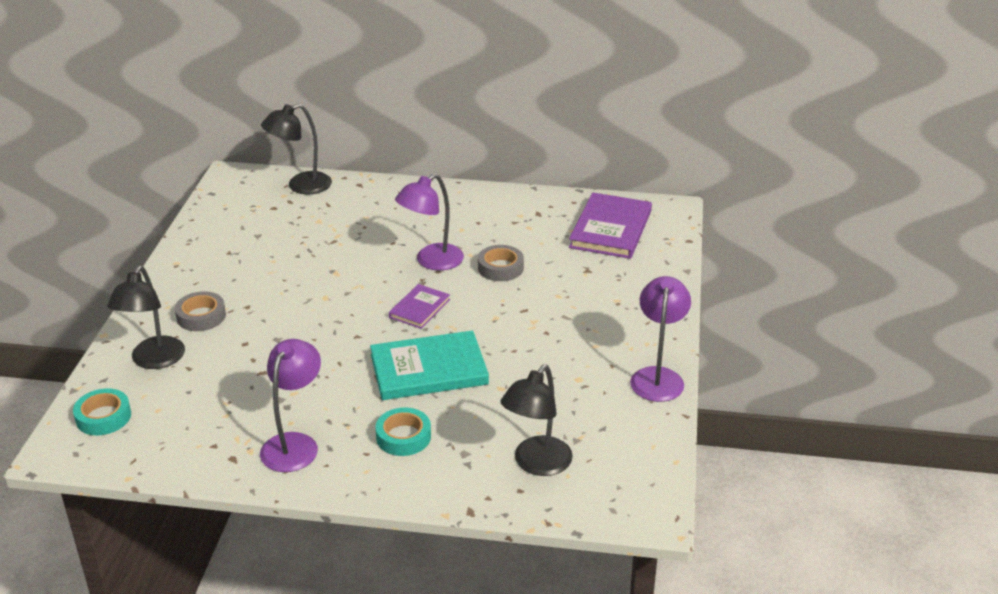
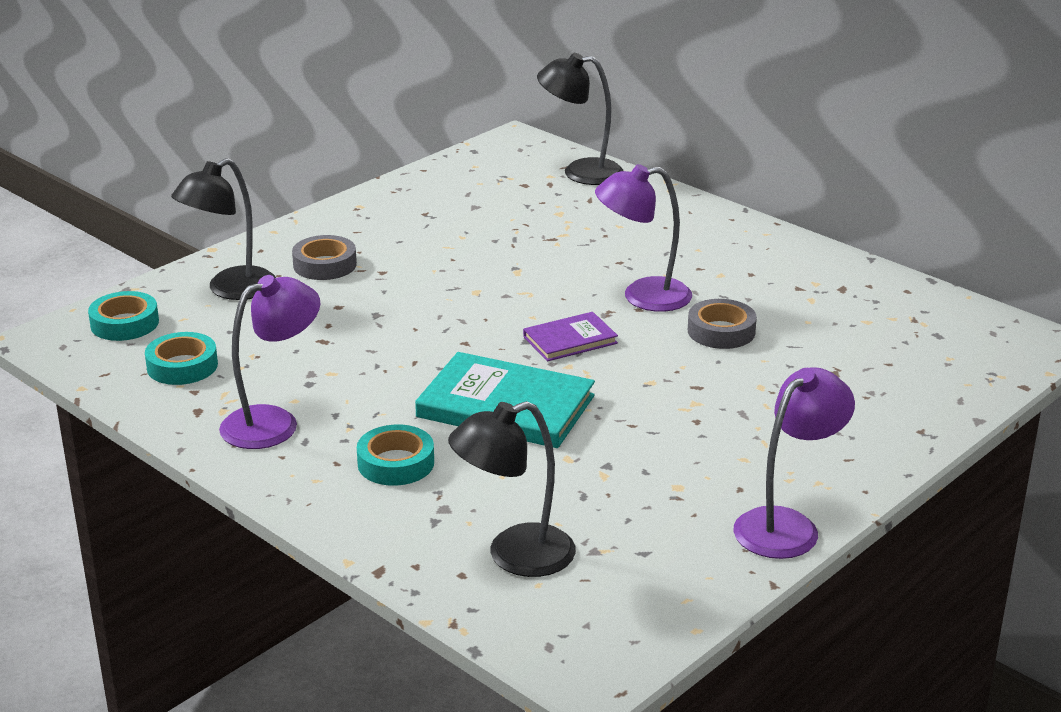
camera: 35 degrees right, 5 degrees down
purple book [569,193,652,259] -> none
none -> turquoise tape [145,332,218,385]

